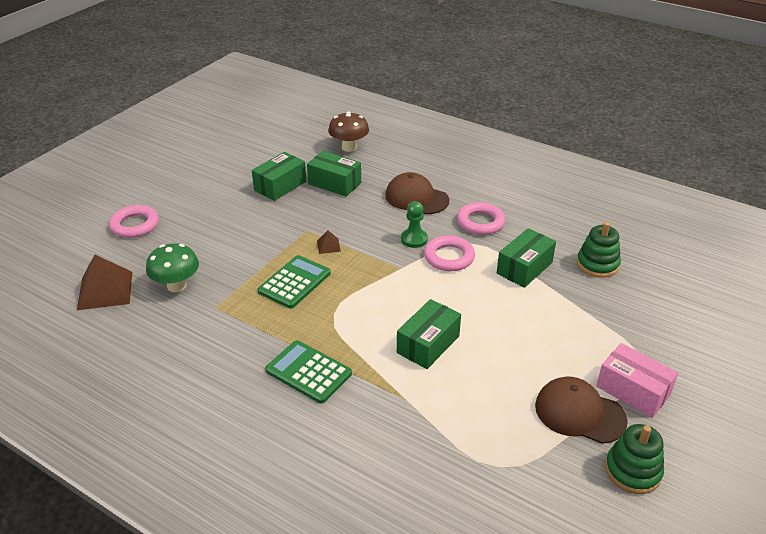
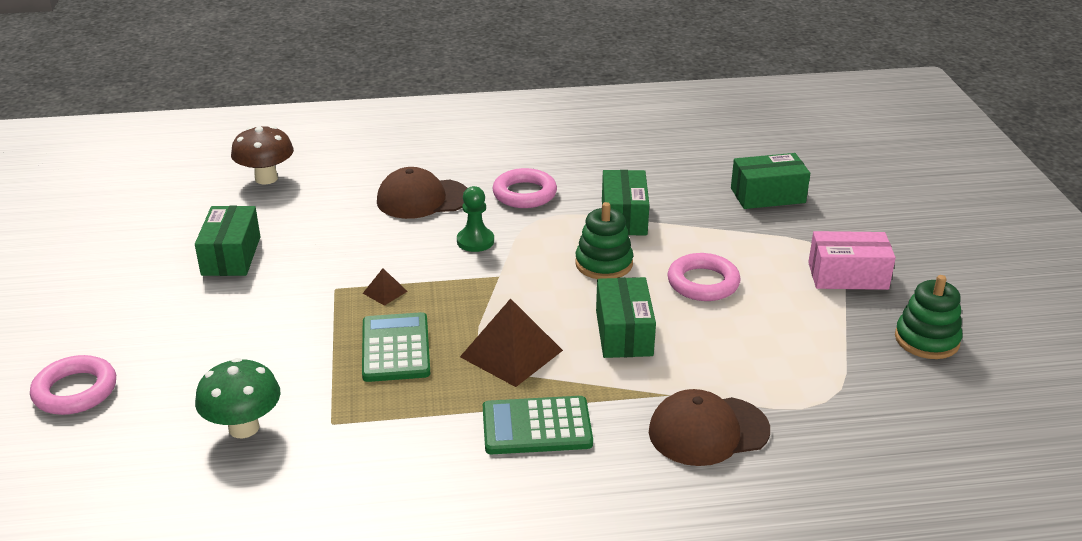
camera: 40 degrees left, 5 degrees down
brown pyramid [77,254,132,310] -> brown pyramid moved to [460,298,563,387]
green box [307,151,361,197] -> green box moved to [731,153,810,209]
pink ring [424,235,475,271] -> pink ring moved to [667,253,741,301]
brown cap [535,377,628,444] -> brown cap moved to [649,389,770,466]
green stacking toy [577,222,621,278] -> green stacking toy moved to [575,202,633,279]

